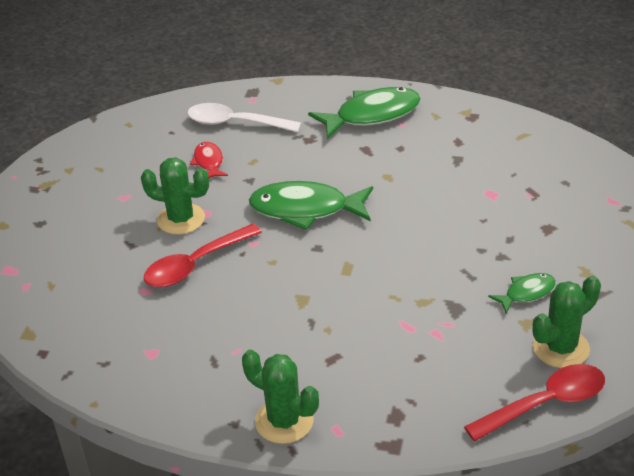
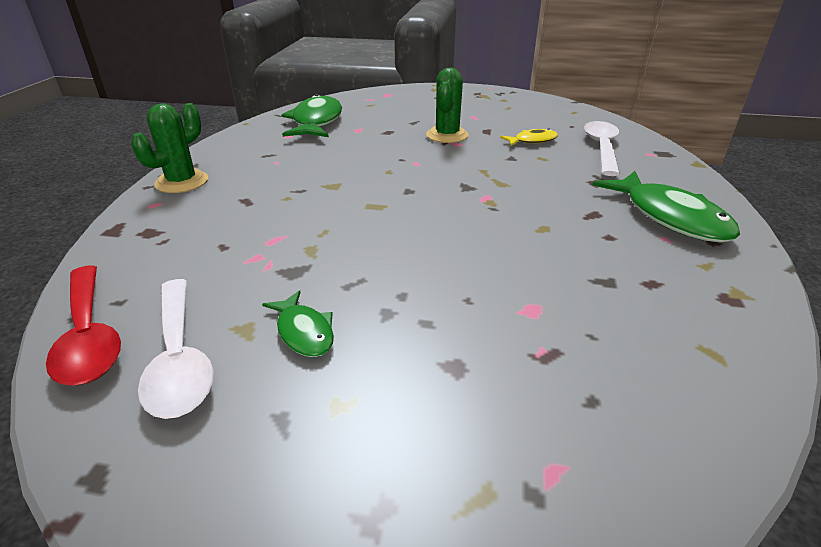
camera: 85 degrees right, 5 degrees down
red spoon [144,224,262,287] -> none
red fish [190,142,228,178] -> yellow fish [500,128,558,146]
green fish [249,181,373,230] -> green fish moved to [282,94,342,137]
green cactus [532,275,601,368] -> white spoon [138,279,213,419]

